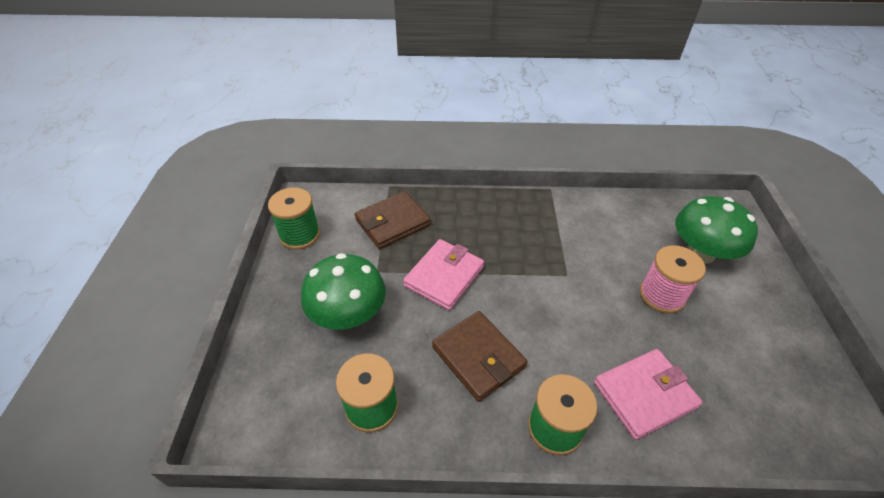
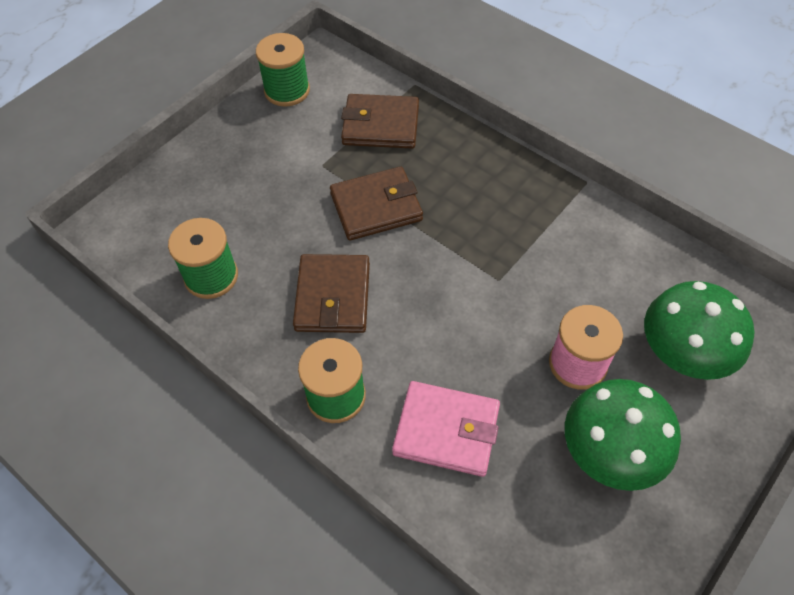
camera: 40 degrees right, 10 degrees up
green mushroom [301,253,386,330] -> green mushroom moved to [565,379,681,491]
pink wallet [403,239,484,310] -> brown wallet [330,166,423,241]

